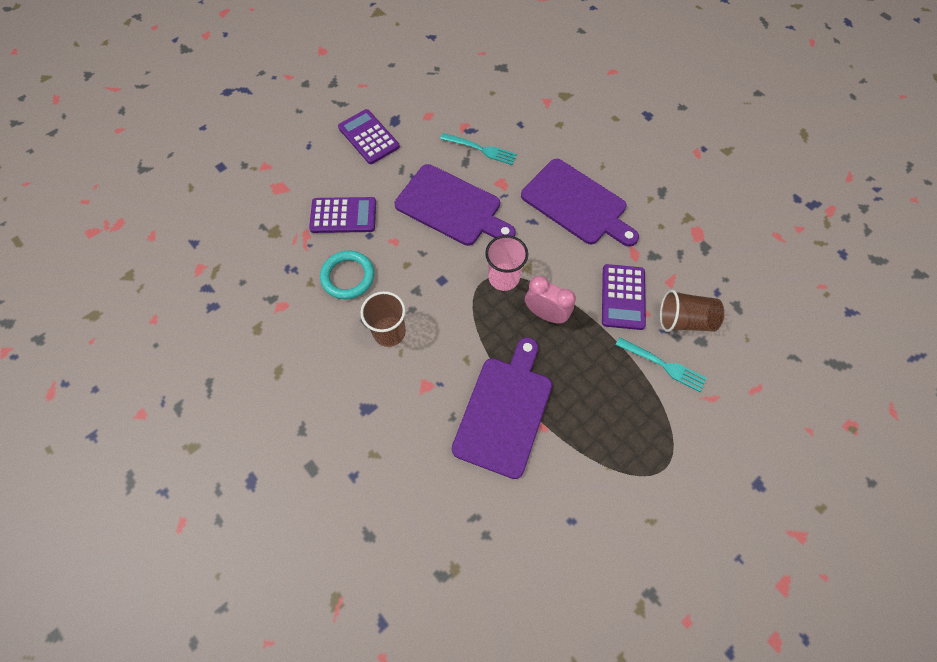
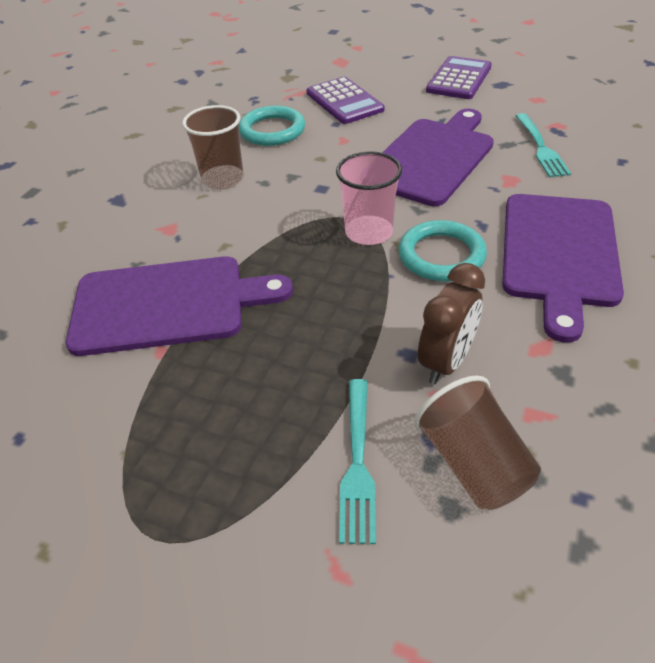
camera: 65 degrees right, 20 degrees down
purple cutting board [395,164,516,246] -> purple cutting board turned 150 degrees counterclockwise [382,109,494,206]
pink clock [525,276,576,324] -> none
purple calculator [602,264,646,330] -> brown clock [418,263,485,384]
none -> turquoise ring [399,220,487,281]

